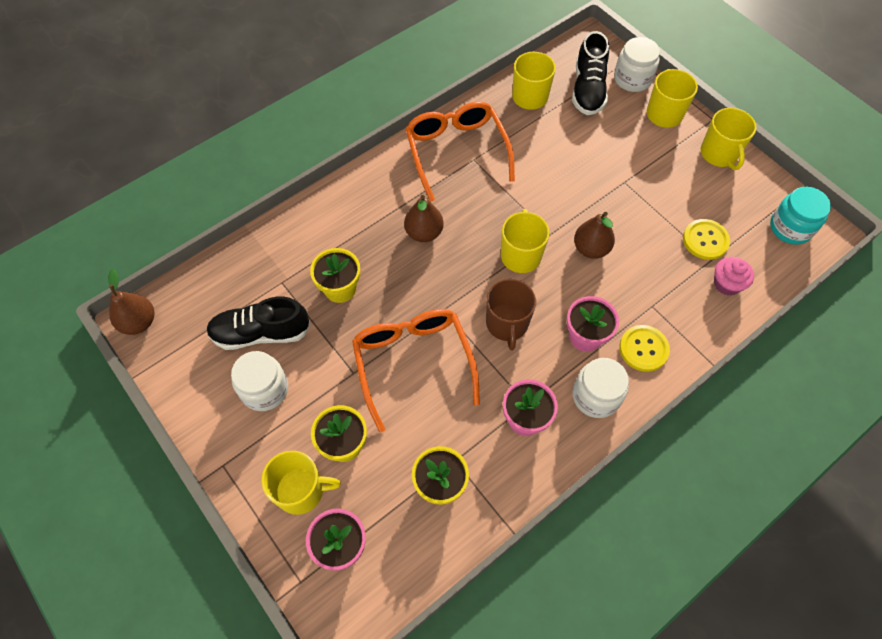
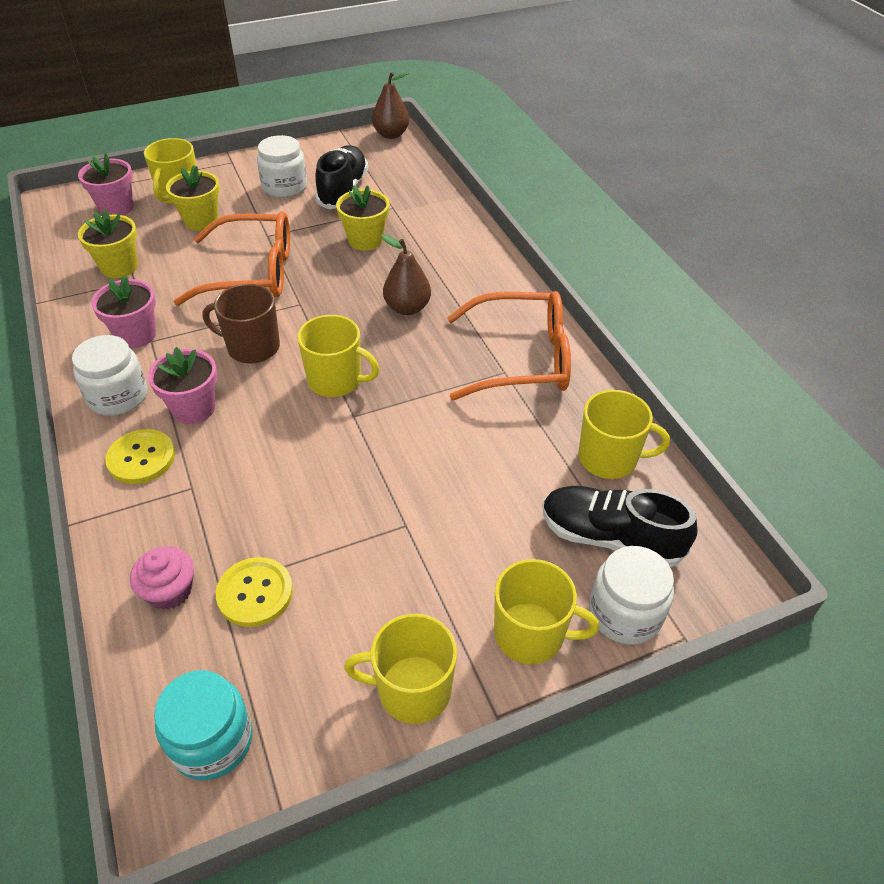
camera: 105 degrees right, 15 degrees down
brown pear [574,212,615,259] -> none

